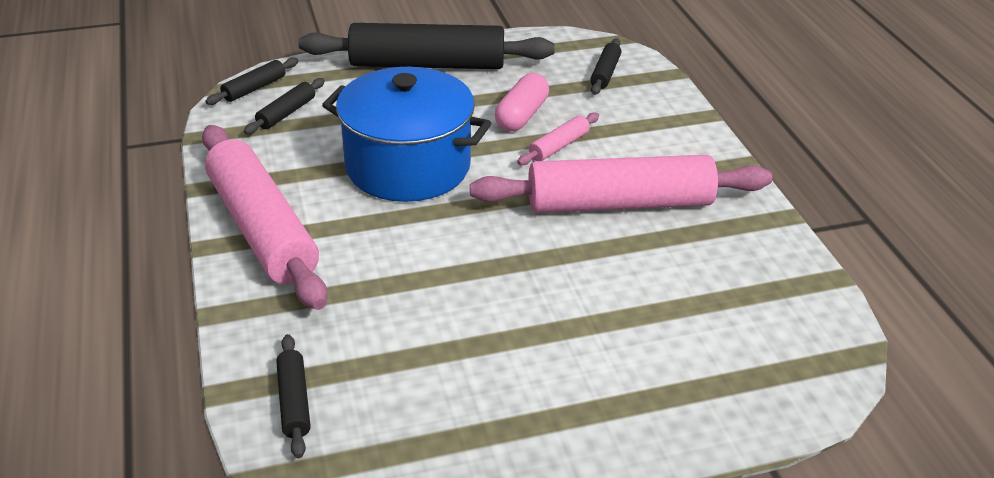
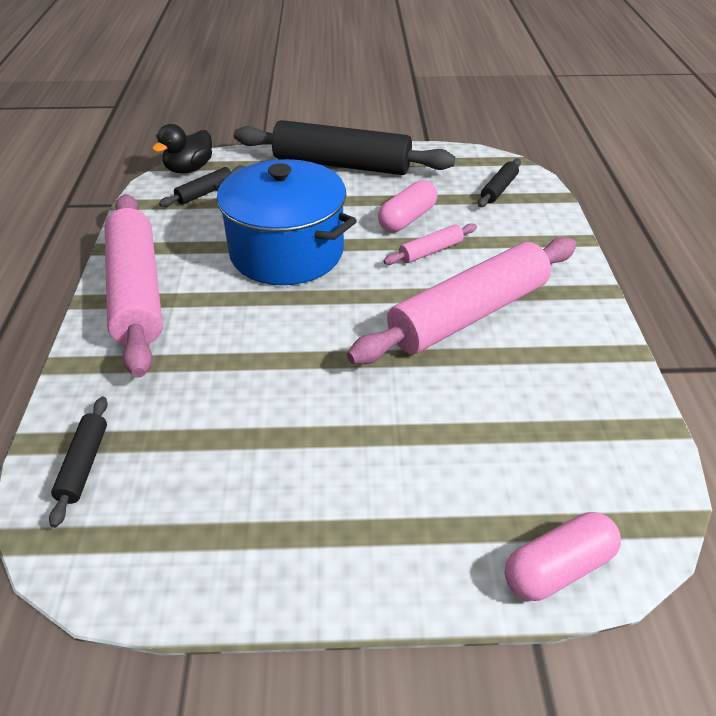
camera: 15 degrees right, 5 degrees up
black rolling pin [205,58,299,105] -> black duck [152,124,212,173]
pink rolling pin [470,155,772,213] -> pink rolling pin turned 45 degrees counterclockwise [347,237,576,364]
none -> pink capsule [505,512,621,601]

